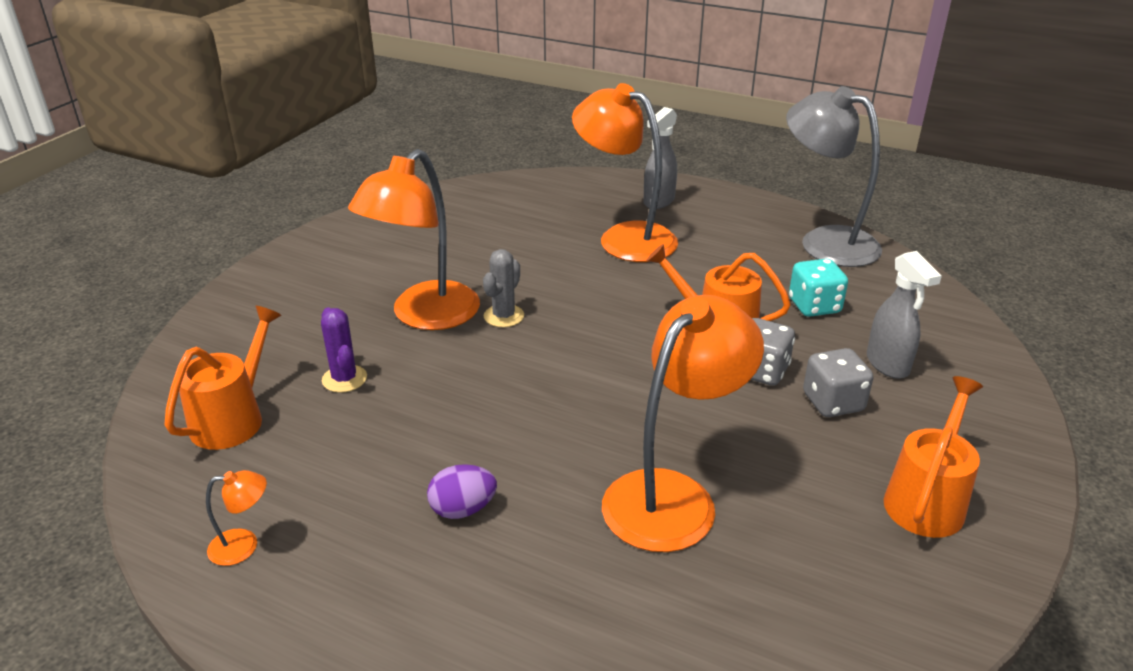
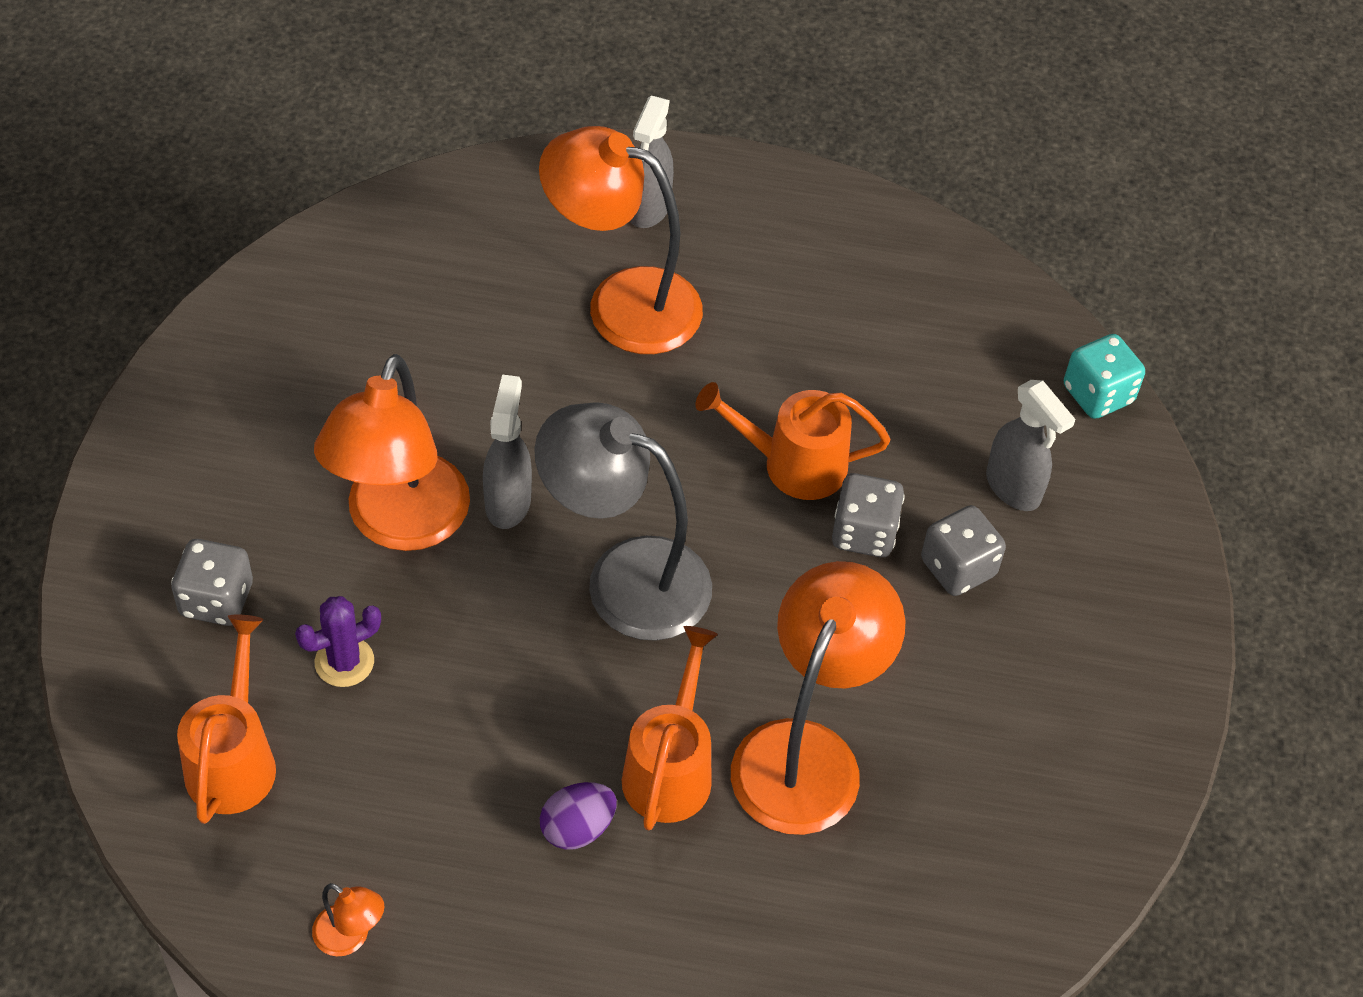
camera: 20 degrees left, 20 degrees up
orange lamp [206,470,267,566] -> orange lamp turned 60 degrees clockwise [312,883,384,956]
purple cactus [321,307,367,393] -> purple cactus turned 75 degrees counterclockwise [295,596,381,687]
grey cactus [483,249,524,327] -> grey spray bottle [483,374,532,529]
grey lamp [786,86,882,267] -> grey lamp moved to [534,402,712,641]
turquoise dice [789,259,848,317] -> turquoise dice moved to [1064,334,1145,419]
orange watering can [884,376,983,538] -> orange watering can moved to [622,626,718,830]
none -> grey dice [171,539,253,626]

